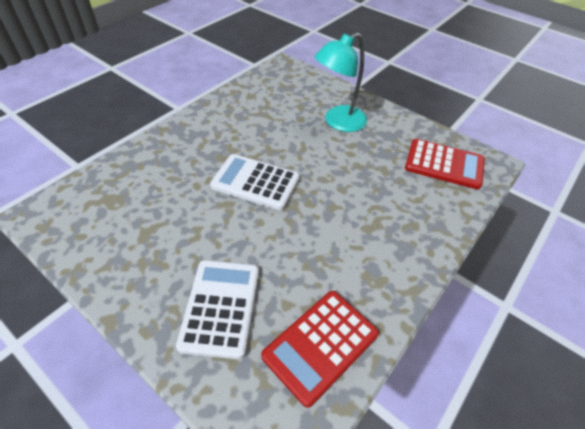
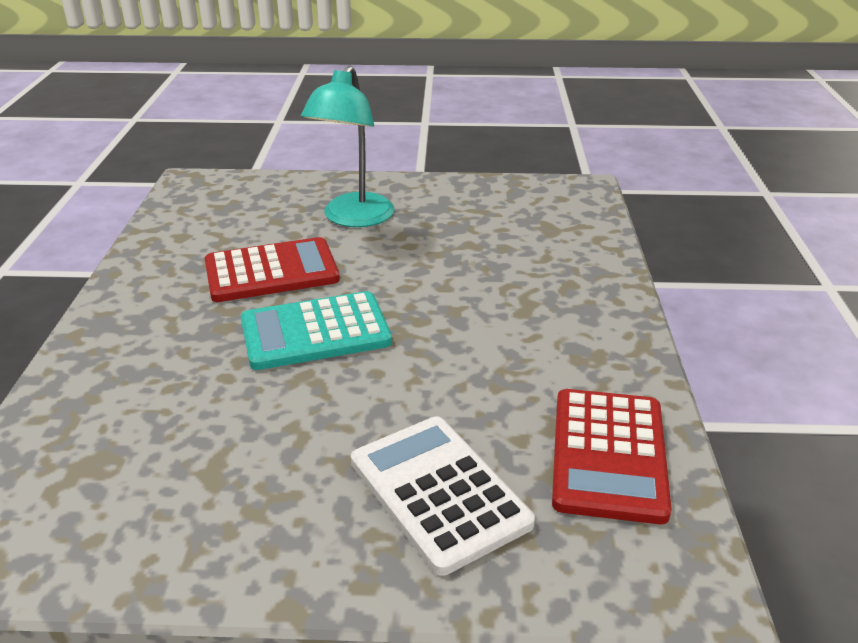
camera: 35 degrees left, 15 degrees down
white calculator [210,154,300,210] -> turquoise calculator [241,291,392,370]
red calculator [405,139,485,190] -> red calculator moved to [205,237,340,302]

